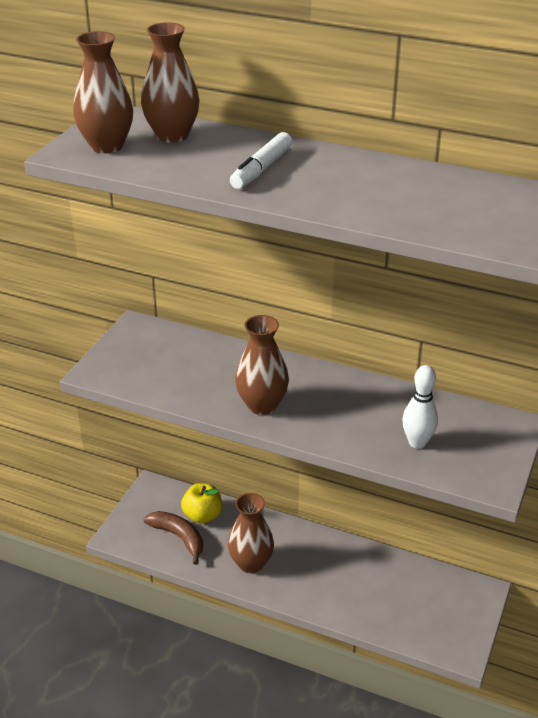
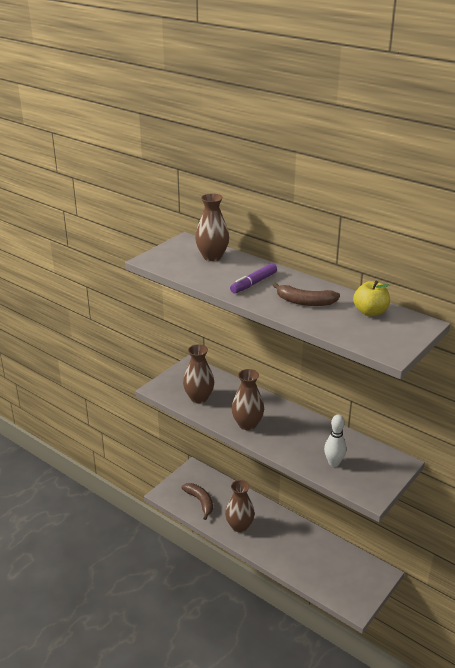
camera: 15 degrees right, 5 degrees down
brown vase [73,31,133,153] -> brown vase moved to [183,344,214,404]
yellow apple [181,483,222,523] -> yellow apple moved to [353,280,390,316]
white marker [230,132,292,189] -> purple marker [230,263,277,293]
none -> brown banana [273,282,340,306]

